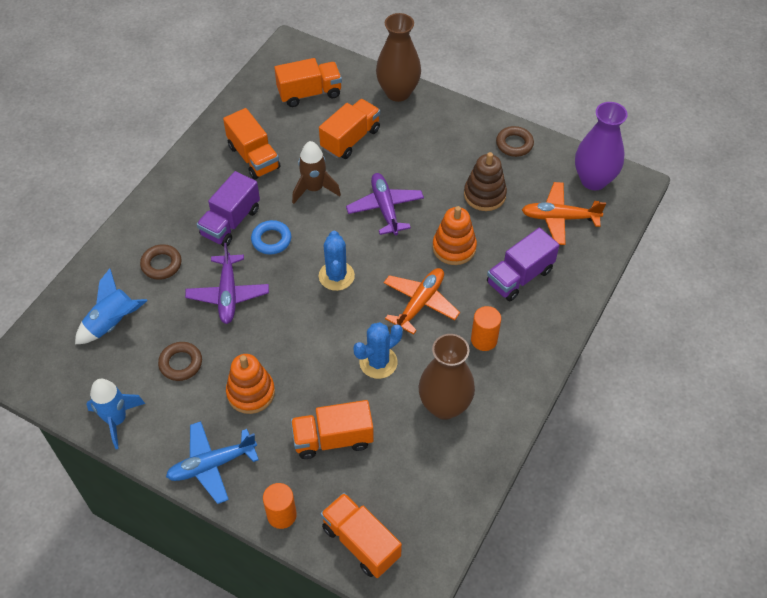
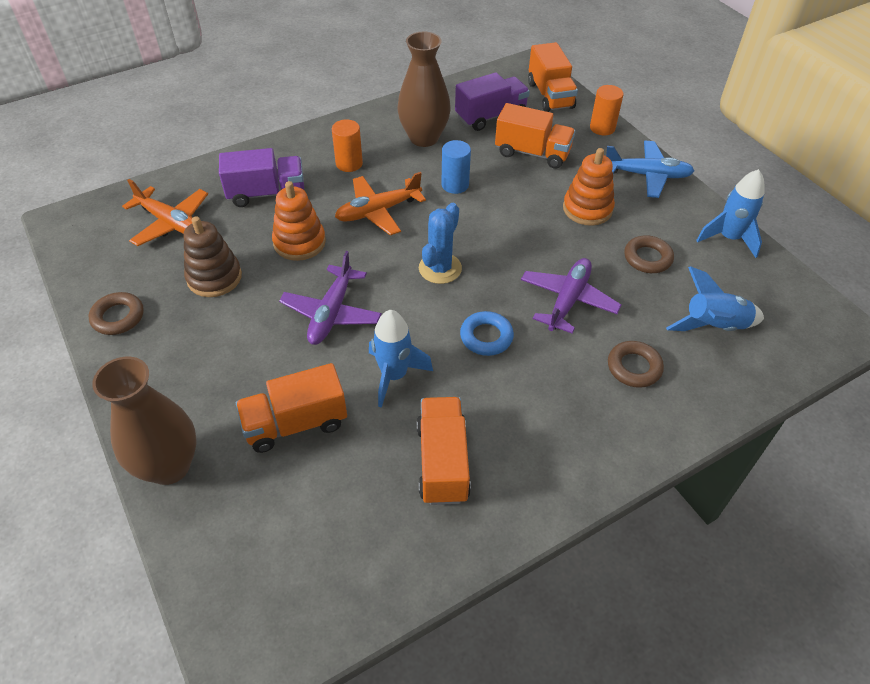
camera: 150 degrees left, 5 degrees down
purple truck [197,171,260,246] -> purple truck moved to [455,72,530,131]
orange truck [274,58,342,107] -> none
brown rocket [292,141,341,204] -> blue rocket [369,310,433,408]
blue cactus [354,322,403,379] -> blue cylinder [441,140,471,194]
purple vase [575,102,628,190] -> none

